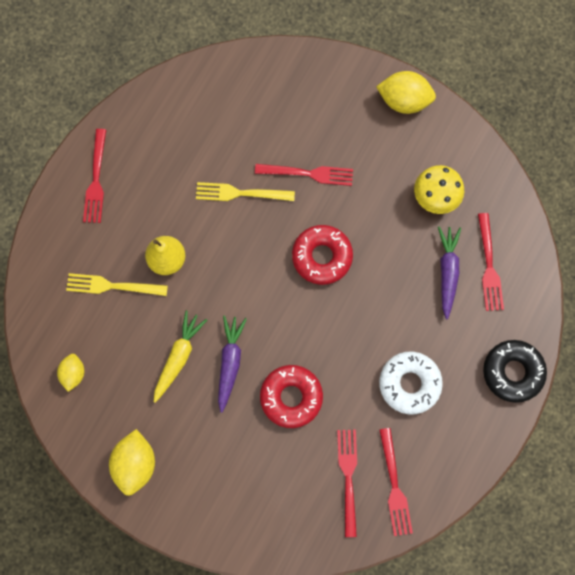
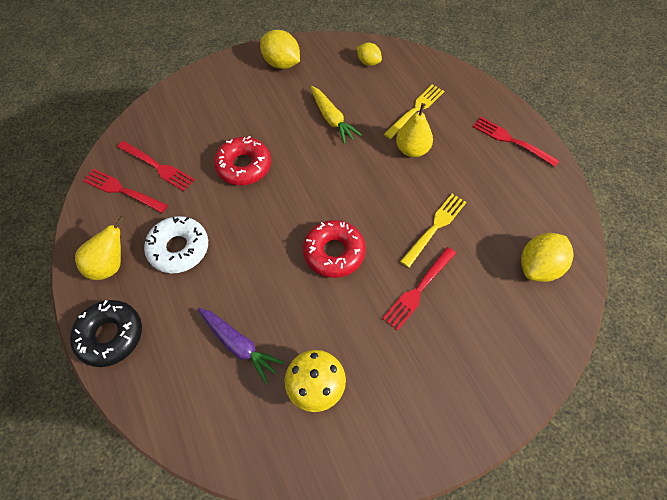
camera: 125 degrees right, 15 degrees down
purple carrot [218,315,247,413] -> none
yellow lemon [376,71,436,114] -> yellow lemon moved to [521,233,574,282]
red fork [478,213,504,311] -> none
none -> yellow pear [75,216,125,280]

